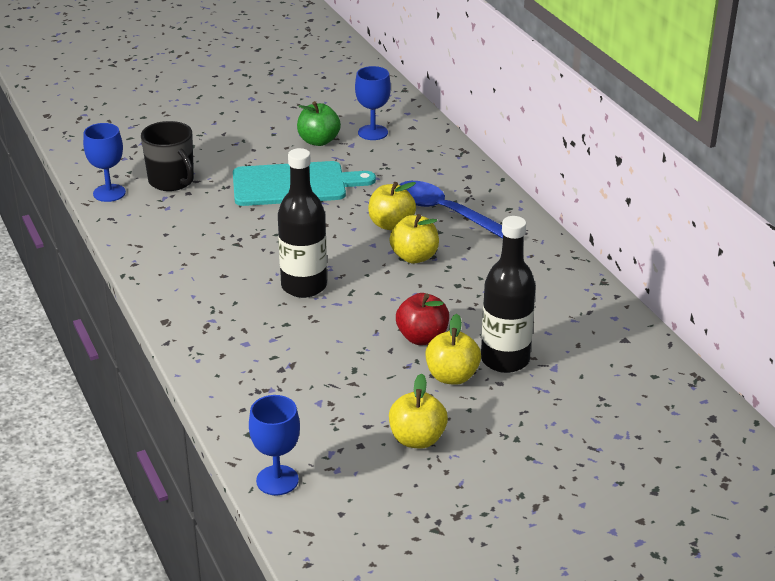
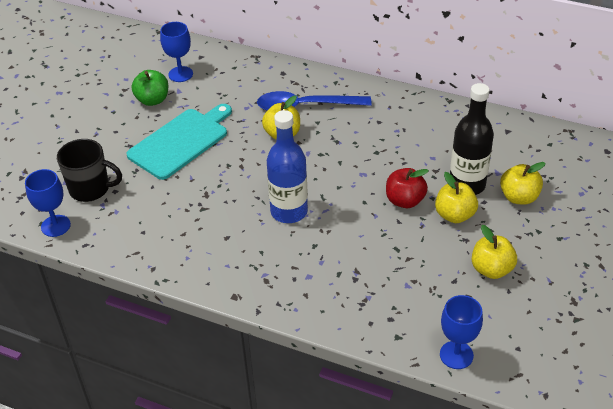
camera: 40 degrees left, 10 degrees up
black bottle [278,148,327,298] -> blue bottle [267,110,308,223]
yellow apple [390,214,439,263] -> yellow apple moved to [500,162,546,205]

